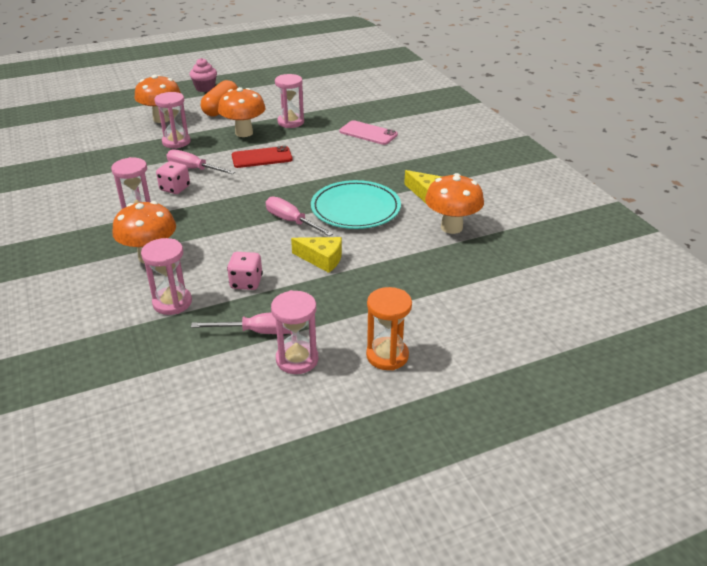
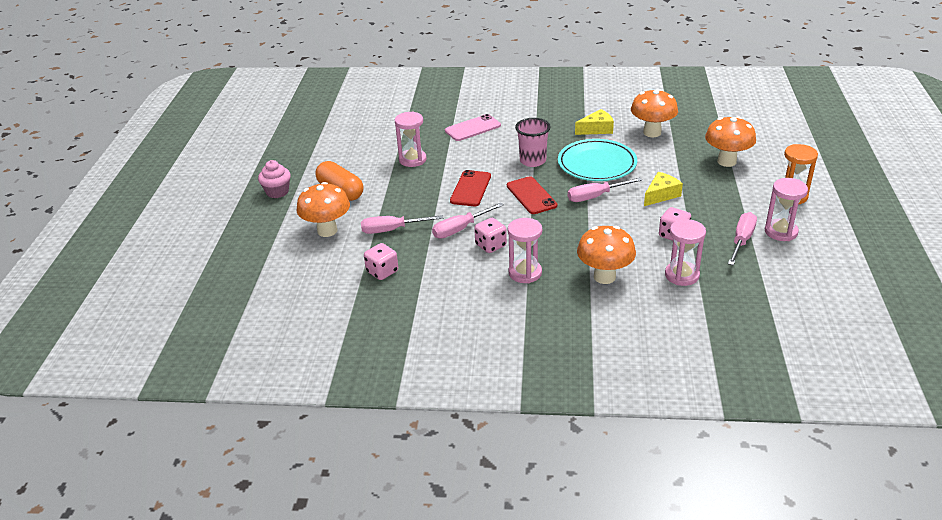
camera: 60 degrees left, 0 degrees up
pink hourglass [154,92,191,149] -> pink screwdriver [361,215,443,234]
orange mushroom [218,87,266,137] -> orange mushroom moved to [705,116,756,167]
none -> pink dice [364,243,398,280]
none -> red phone [507,176,557,214]
none -> pink cup [515,118,551,167]

